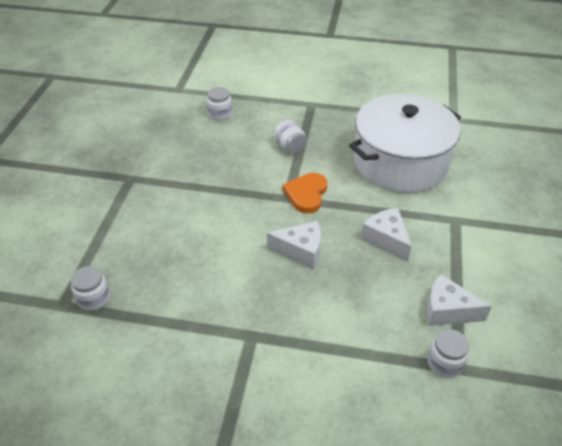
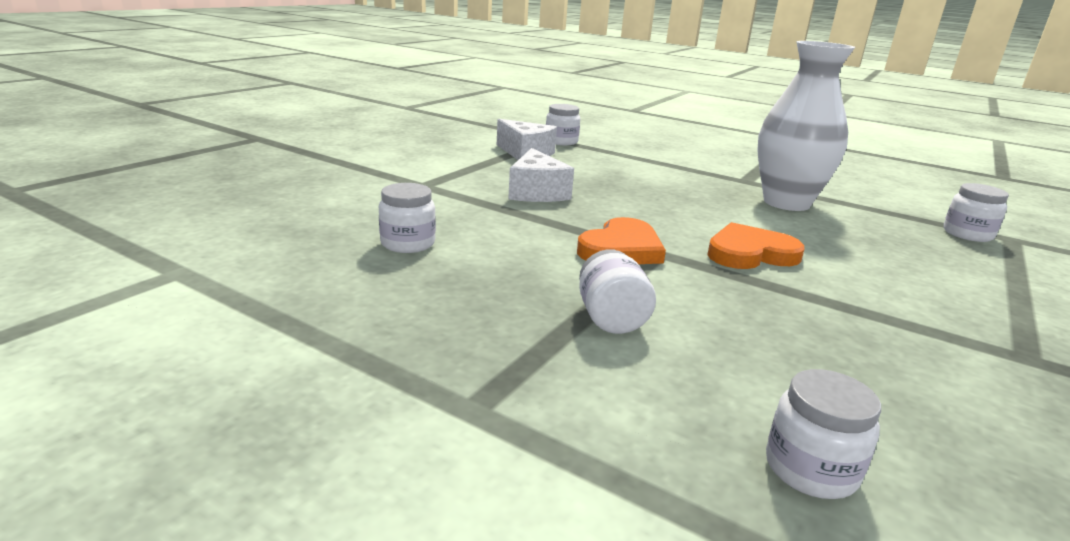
camera: 160 degrees left, 20 degrees down
white cheese [267,221,321,269] -> none
white pot [349,94,461,193] -> white jar [379,183,436,253]
none -> orange heart [707,222,805,269]
none -> white vase [757,41,855,211]

